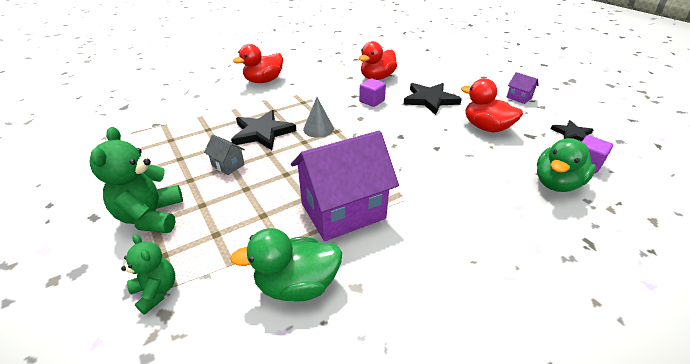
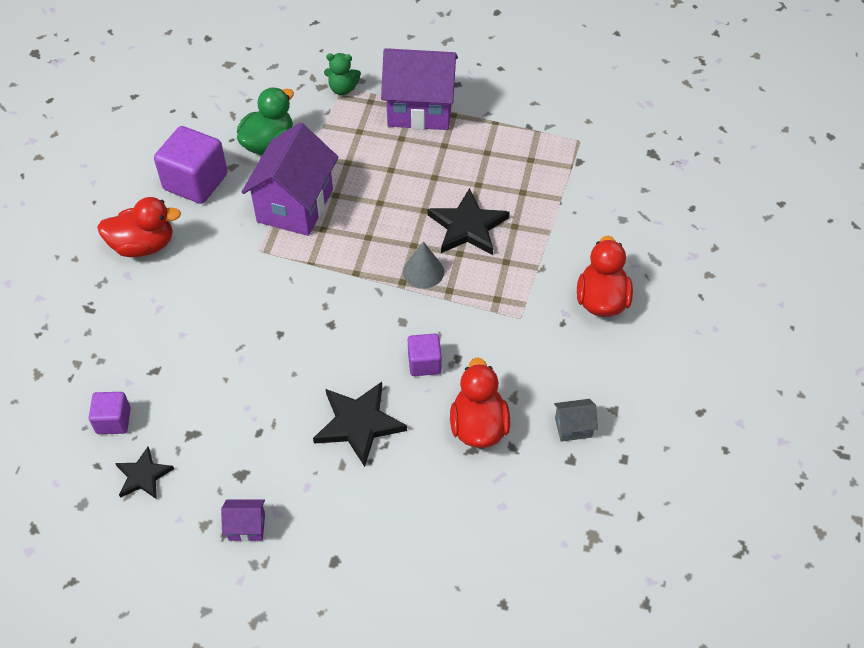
camera: 135 degrees right, 15 degrees up
green teddy bear [89,127,183,233] -> purple house [381,48,458,130]
grey house [204,135,245,175] -> grey house moved to [554,399,598,442]
red duck [461,78,523,132] -> red duck moved to [97,197,181,257]
green duck [537,138,596,192] -> none
none -> purple cube [154,126,228,204]

